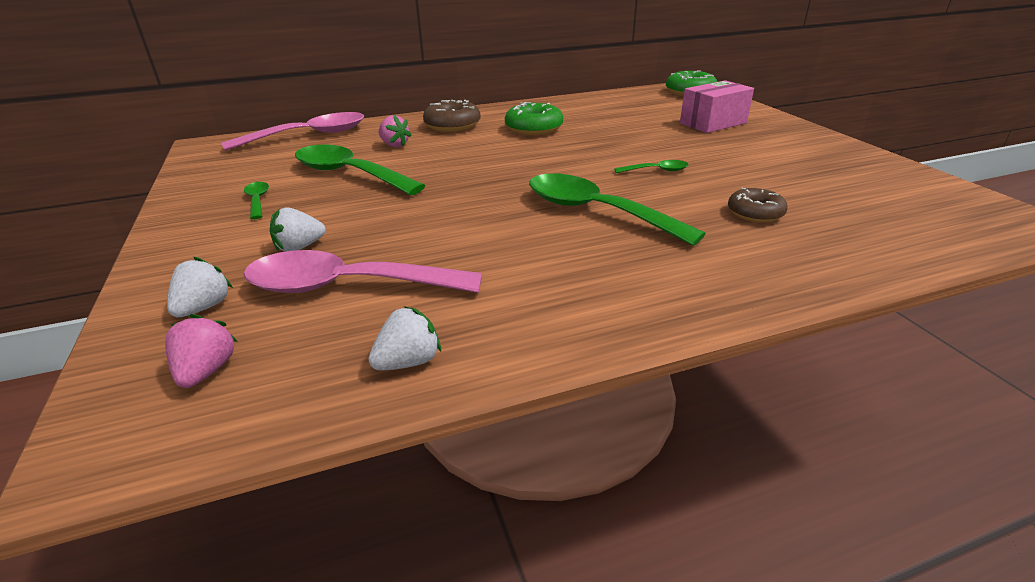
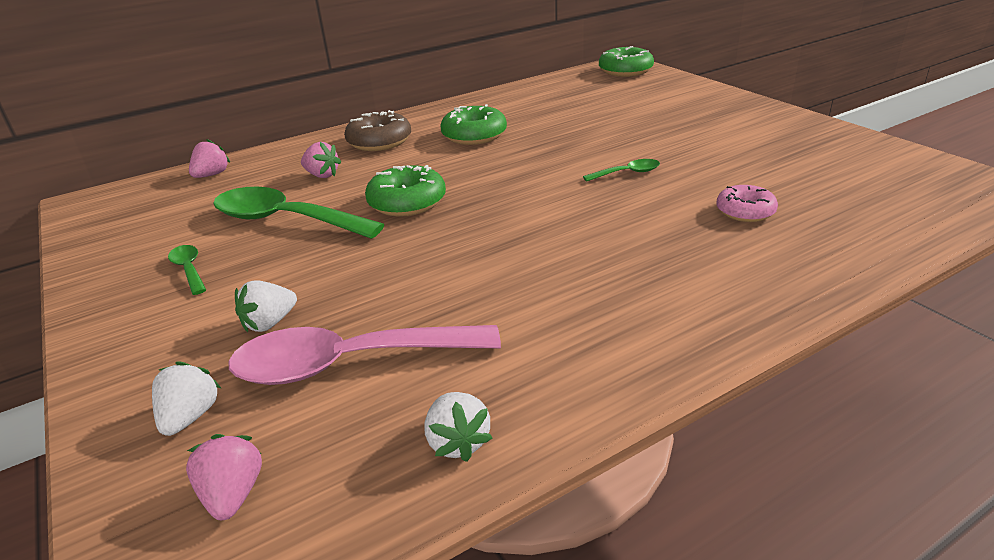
camera: 10 degrees left, 0 degrees up
pink spoon [221,112,364,151] -> pink strawberry [189,139,230,178]
white strawberry [368,306,441,370] -> white strawberry turned 120 degrees clockwise [424,392,492,462]
green spoon [529,173,706,246] -> none
pink box [680,80,754,133] -> none
brown donut [728,187,788,223] -> pink donut [717,185,778,222]
none -> green donut [365,165,446,217]

